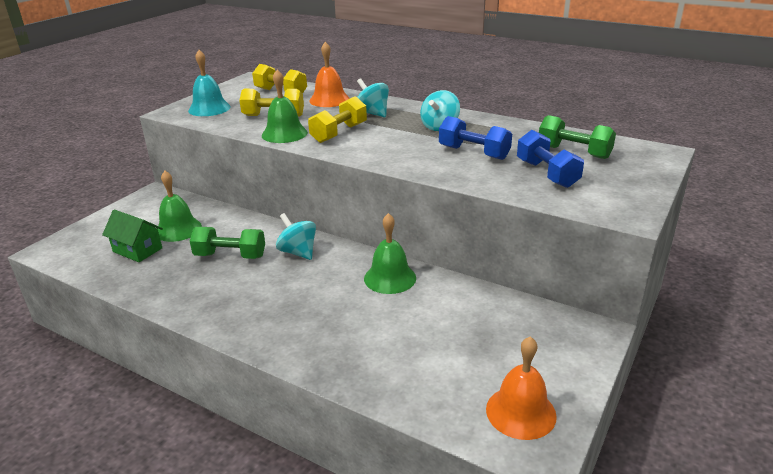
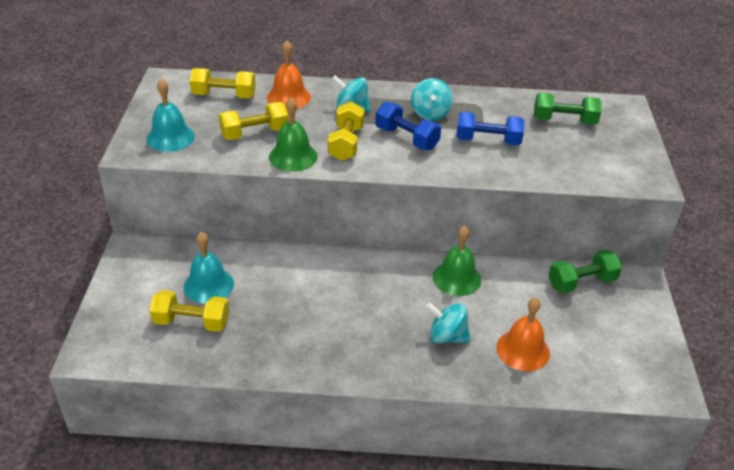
camera: 30 degrees left, 10 degrees up
green house [102,210,163,262] -> yellow dumbbell [149,290,229,332]
green bell [157,171,202,242] -> turquoise bell [183,232,234,303]
green dumbbell [190,227,265,259] -> green dumbbell moved to [548,250,622,293]
turquoise spinning top [276,213,316,260] -> turquoise spinning top moved to [426,302,471,343]
orange bell [486,336,557,440] -> orange bell moved to [496,298,550,371]
blue dumbbell [517,130,584,188] -> blue dumbbell moved to [375,101,441,150]

